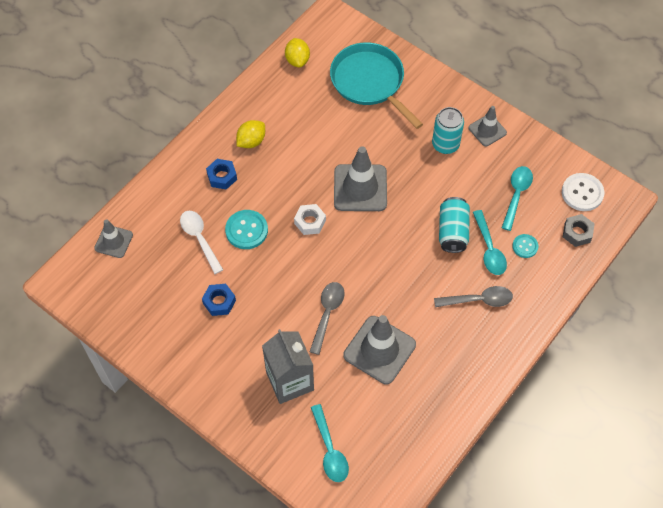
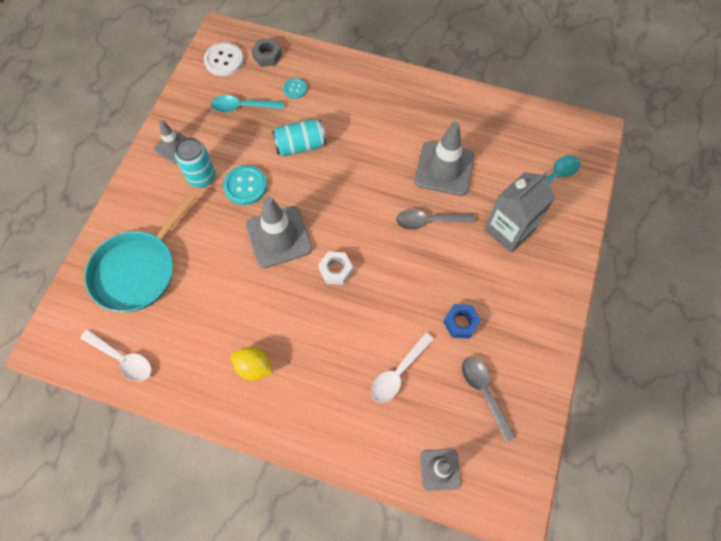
camera: 110 degrees left, 5 degrees up
blue nut [206,159,237,190] -> none
turquoise button [225,210,268,249] -> turquoise button moved to [223,165,267,205]
yellow lemon [285,38,310,68] -> white spoon [80,329,152,381]
grey spoon [434,286,513,307] -> grey spoon moved to [462,357,516,443]
turquoise spoon [473,210,507,275] -> none

